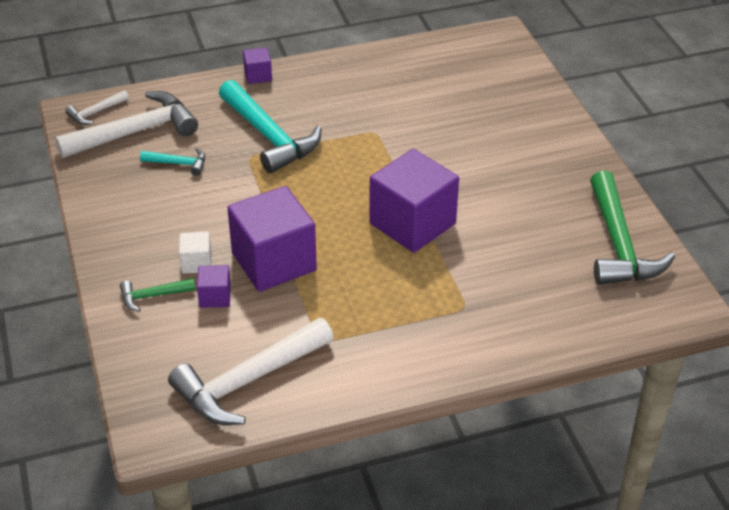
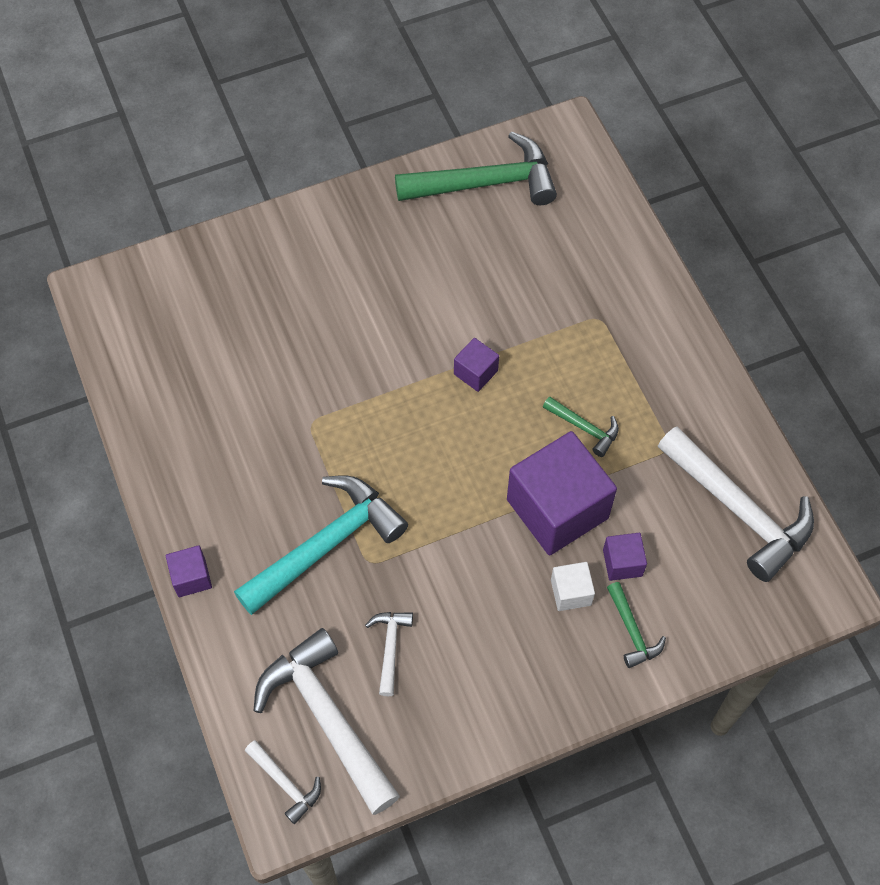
camera: 95 degrees left, 20 degrees up
turquoise hammer [140,148,205,176] -> white hammer [365,612,413,696]
purple cube [369,149,459,253] -> purple cube [454,338,499,392], size x0.45
none -> green hammer [543,396,619,457]

